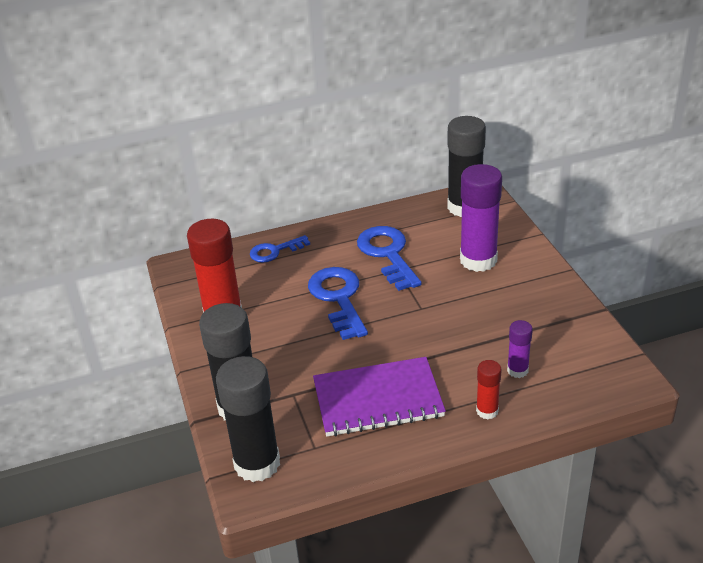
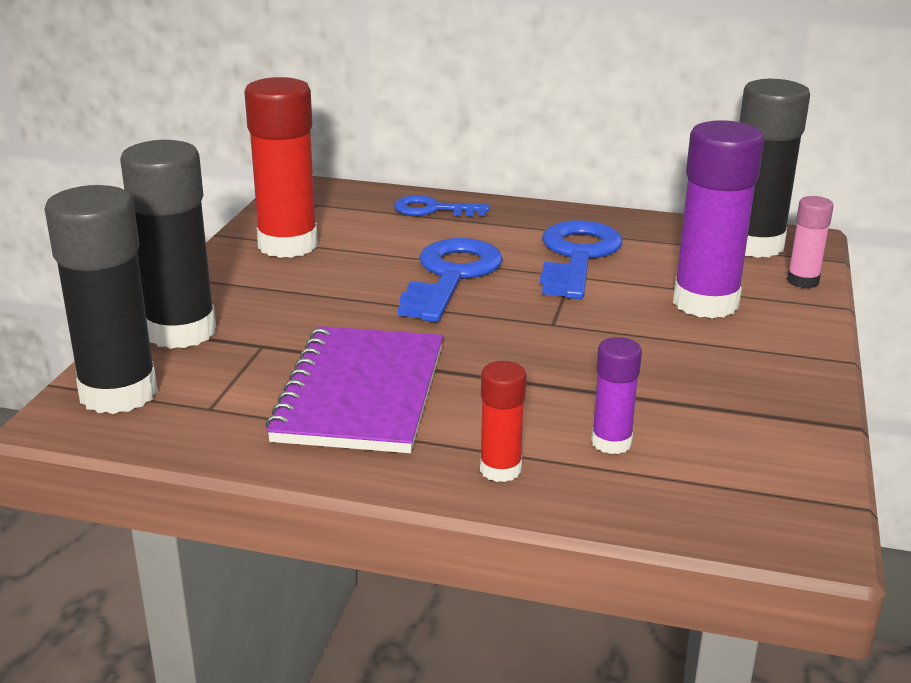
camera: 30 degrees right, 10 degrees down
purple notebook [313,357,446,437] -> purple notebook turned 75 degrees clockwise [266,326,443,453]
none -> pink glue stick [787,196,834,288]

